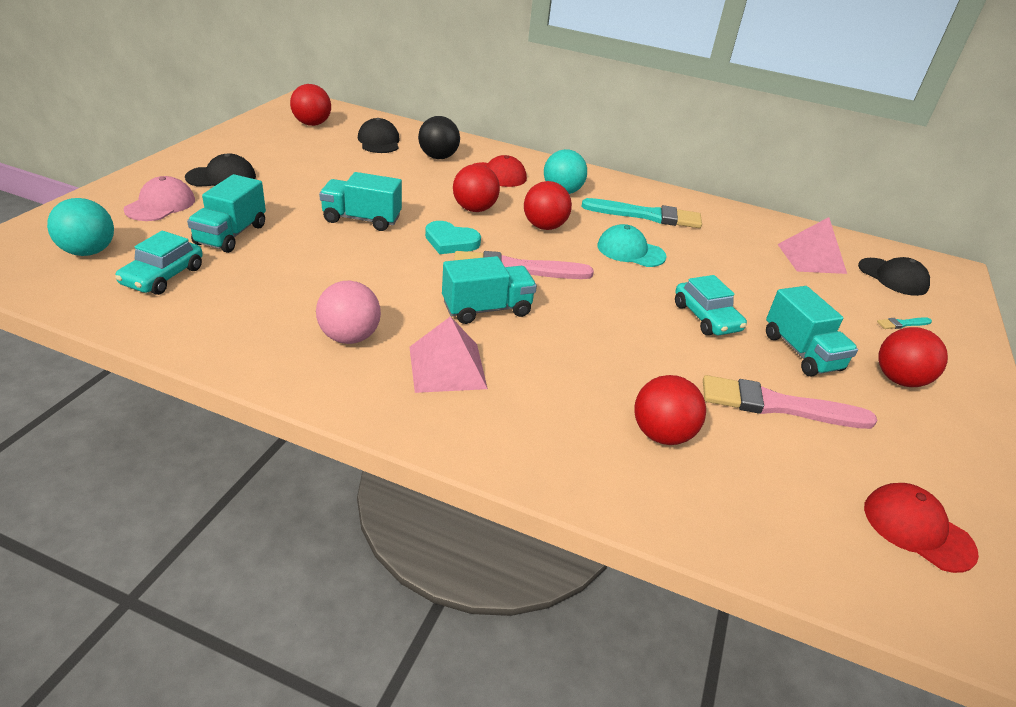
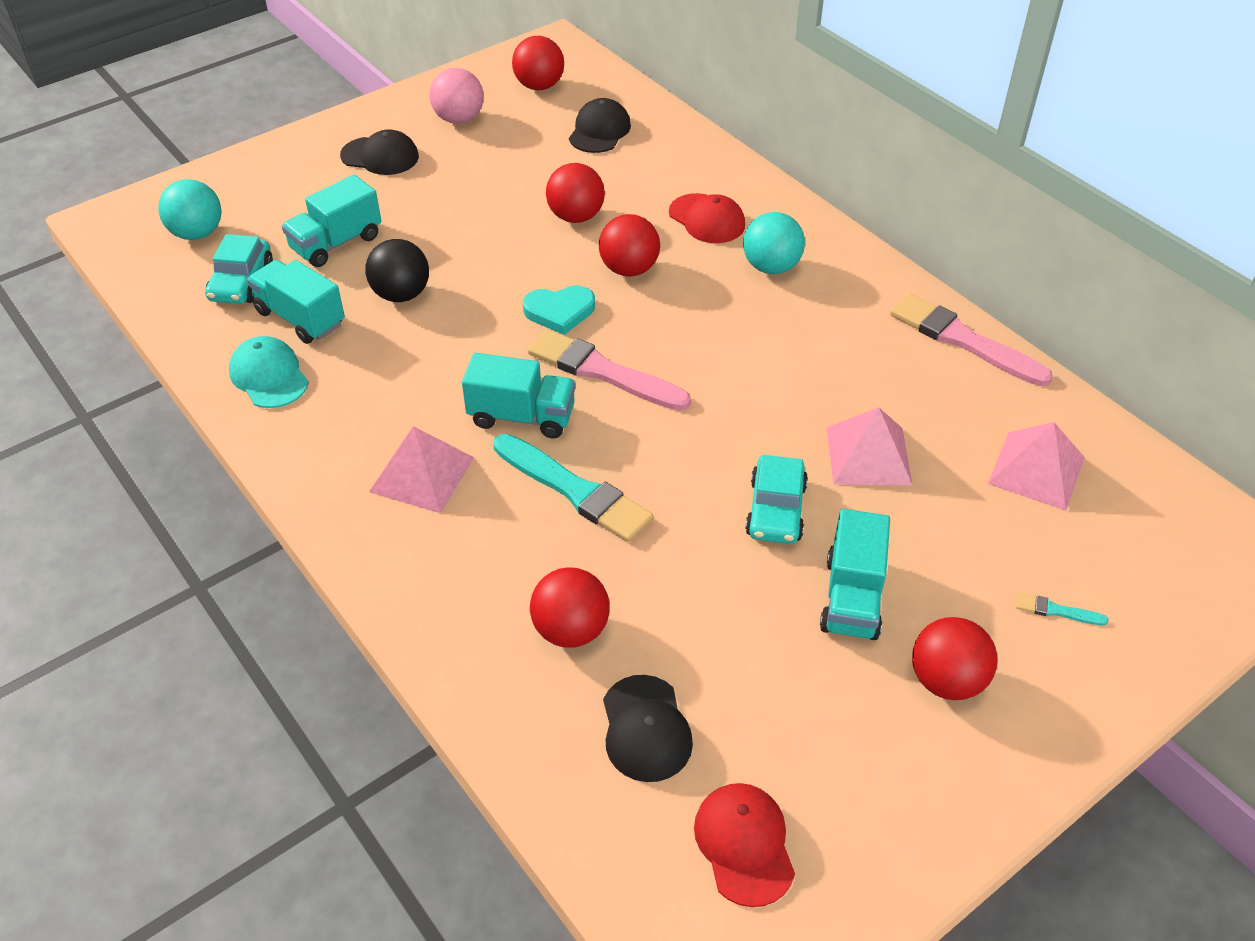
camera: 35 degrees right, 10 degrees up
turquoise car [115,231,203,295] -> turquoise car turned 45 degrees counterclockwise [205,234,273,304]
pink cap [123,176,195,221] -> none
pink ball [316,281,381,344] -> pink ball moved to [429,68,484,124]
turquoise truck [319,172,402,231] -> turquoise truck moved to [247,260,345,344]
black ball [418,116,460,159] -> black ball moved to [365,239,429,302]
turquoise heart [425,221,481,254] -> turquoise heart turned 60 degrees counterclockwise [523,285,595,335]
red ball [524,181,572,230] -> red ball moved to [546,163,605,223]
turquoise brush [581,198,702,228] -> turquoise brush moved to [493,434,653,542]
turquoise cap [597,224,666,267] -> turquoise cap moved to [229,336,309,408]
pink brush [703,375,878,429] -> pink brush moved to [890,293,1053,386]
black cap [858,257,930,296] -> black cap moved to [603,675,693,782]
none -> pink pyramid [827,407,912,485]

